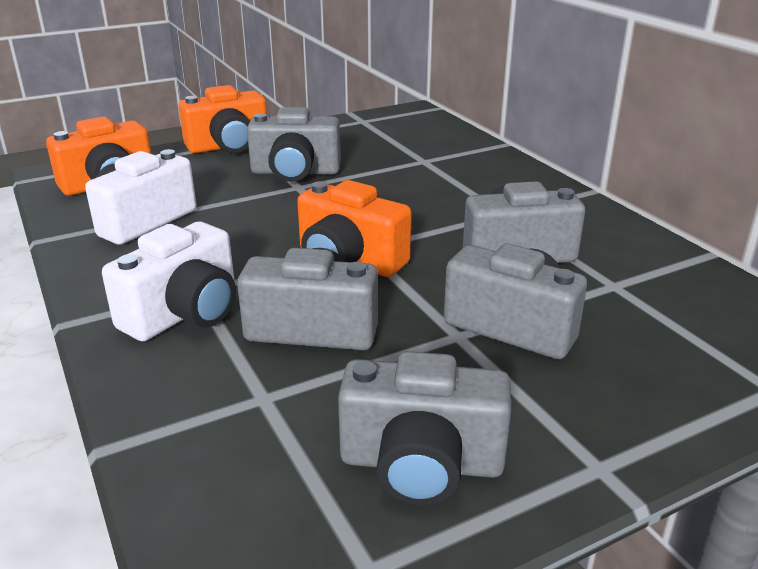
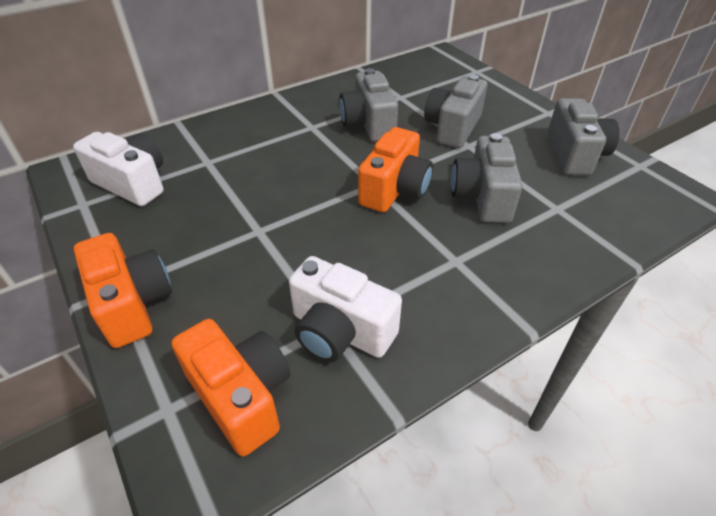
camera: 95 degrees left, 15 degrees up
white camera [102,221,236,341] -> white camera moved to [73,132,164,206]
grey camera [247,107,341,182] -> none

